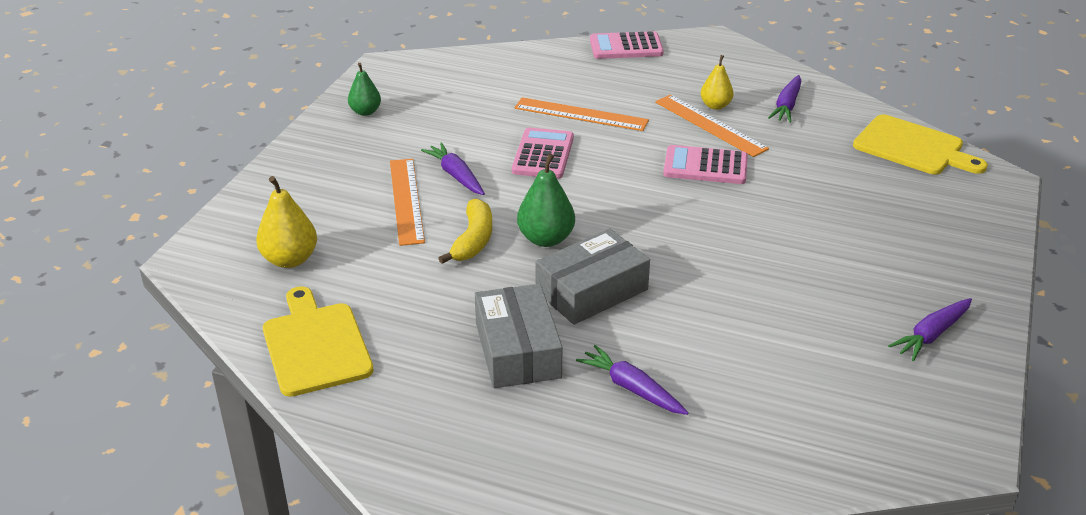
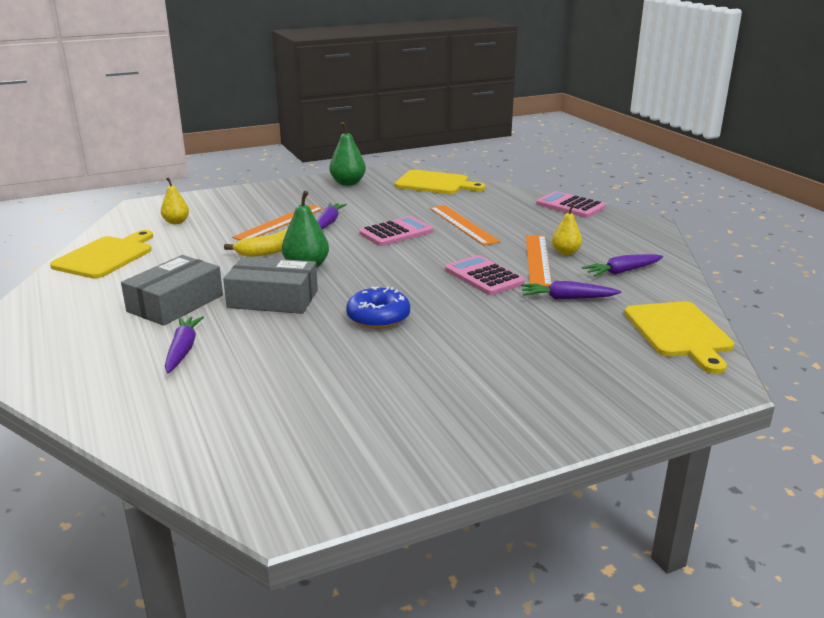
camera: 45 degrees right, 10 degrees down
yellow pear [256,176,317,268] -> yellow pear [161,177,189,224], size x0.66
green pear [348,63,381,116] -> green pear [329,122,366,186], size x1.51
purple carrot [888,298,972,361] -> purple carrot moved to [521,281,621,299]
none -> blue donut [346,287,410,329]
none -> yellow cutting board [395,170,486,194]

